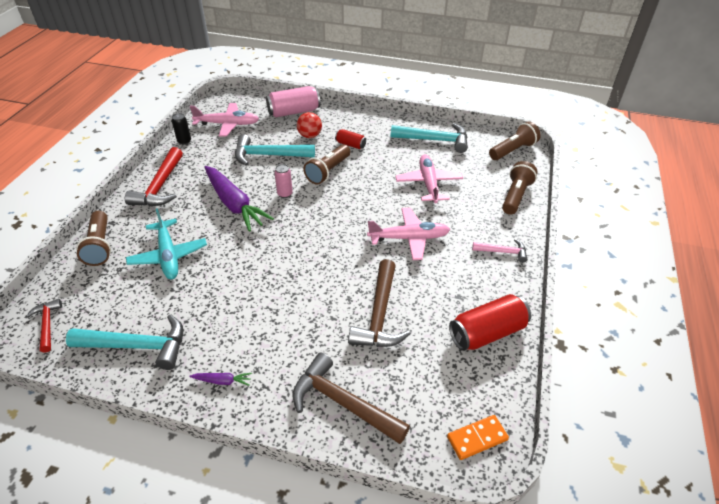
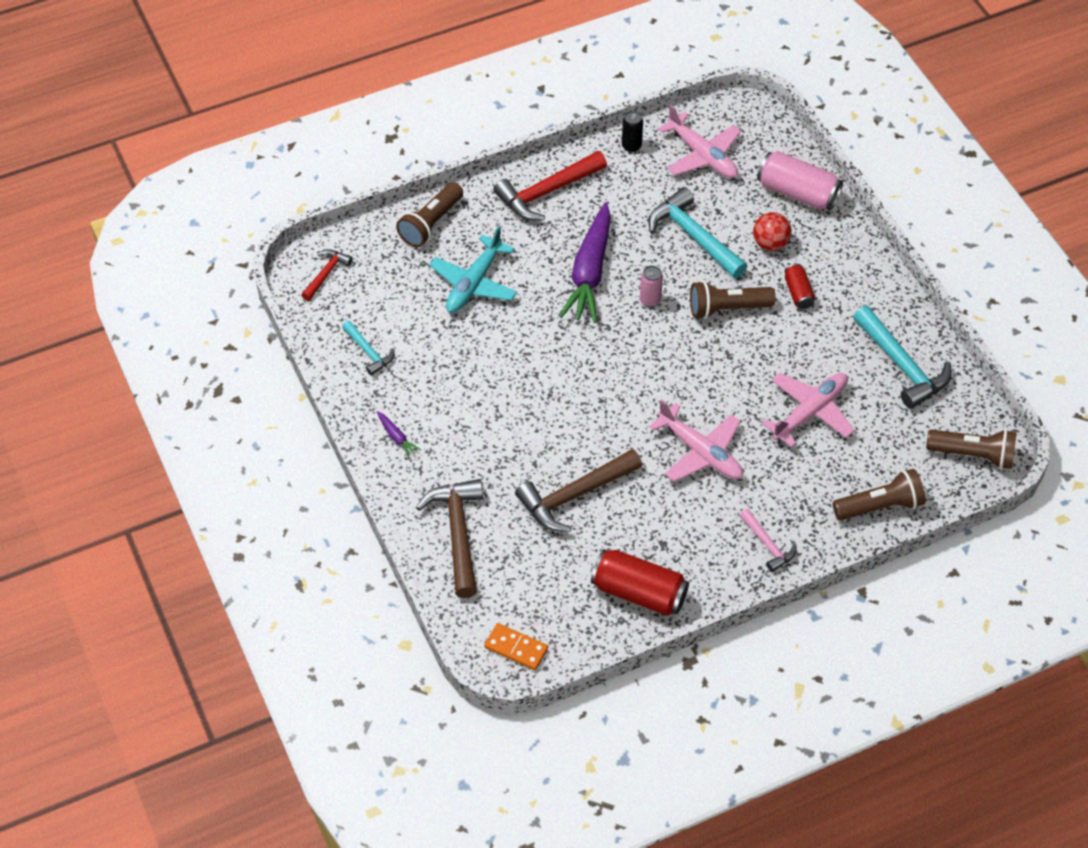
camera: 50 degrees right, 10 degrees up
turquoise hammer [66,314,183,370] -> turquoise hammer [342,321,394,376], size x0.56

